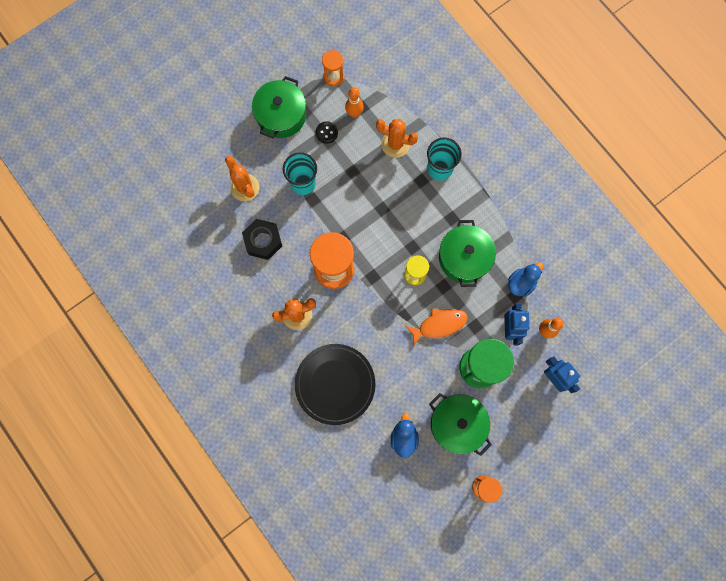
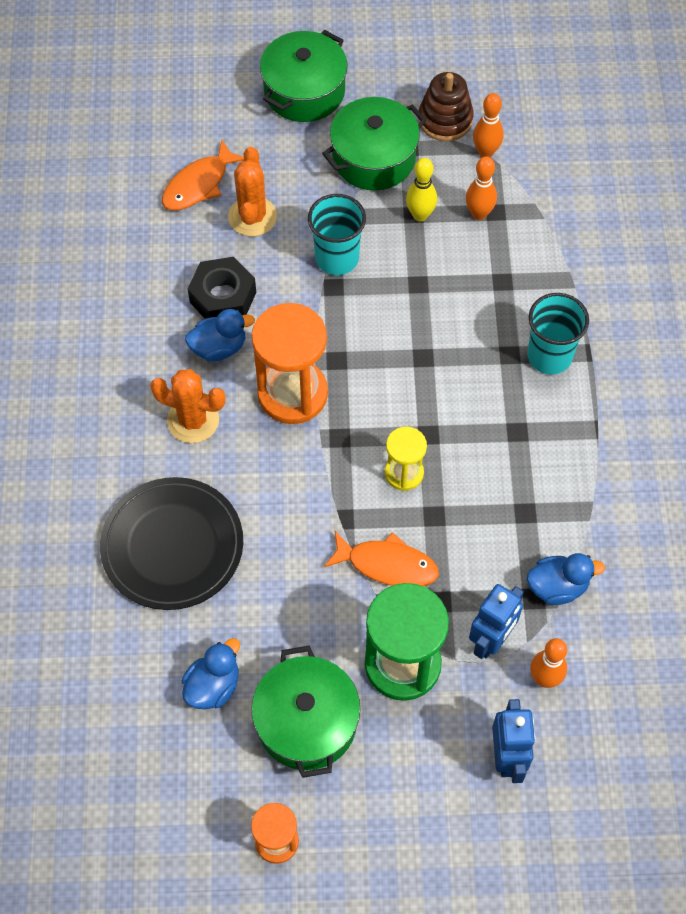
camera: 35 degrees right, 15 degrees down
black button [316,121,338,144] -> yellow bowling pin [406,158,437,221]
orange hourglass [322,50,345,86] -> orange bowling pin [473,93,504,157]
orange cactus [376,119,418,158] -> none
green pot [439,220,496,287] -> green pot moved to [260,30,348,122]
none -> orange fish [162,140,244,210]
none -> blue duck [185,309,255,361]
none -> brown stacking toy [418,72,474,141]

